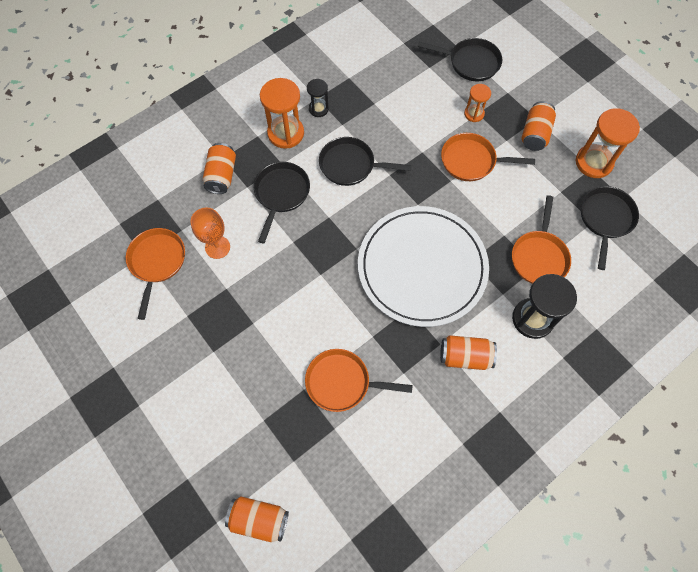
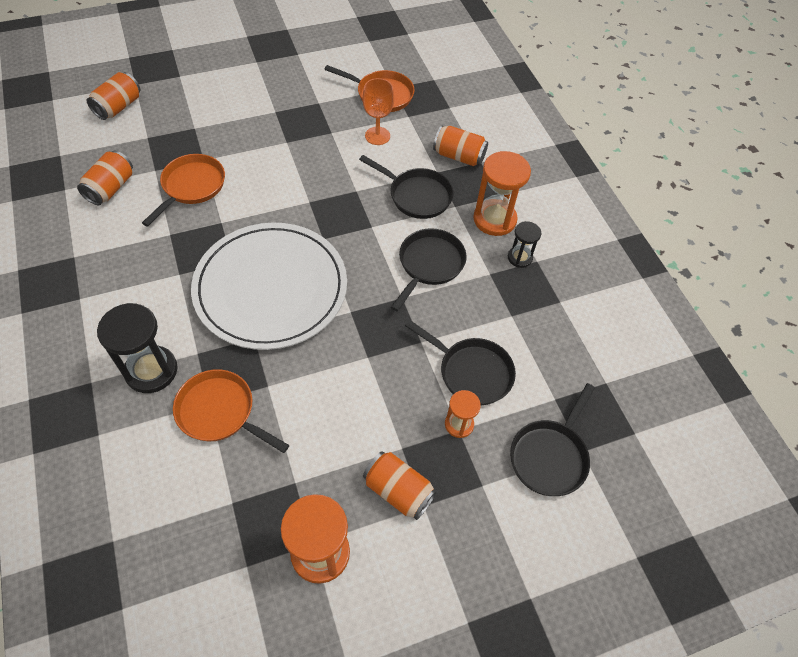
camera: 105 degrees right, 10 degrees down
orange can [440,335,497,370] -> orange can moved to [77,151,133,205]
orange pan [441,133,535,181] -> none
black pan [581,186,639,270] -> black pan moved to [405,320,516,405]

